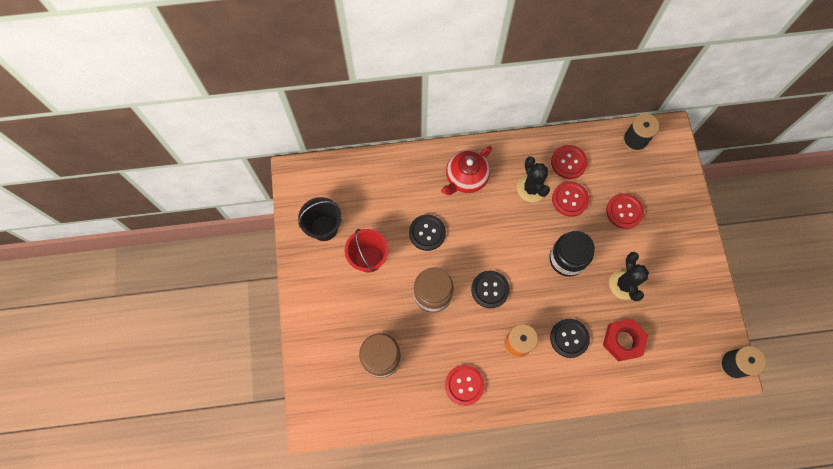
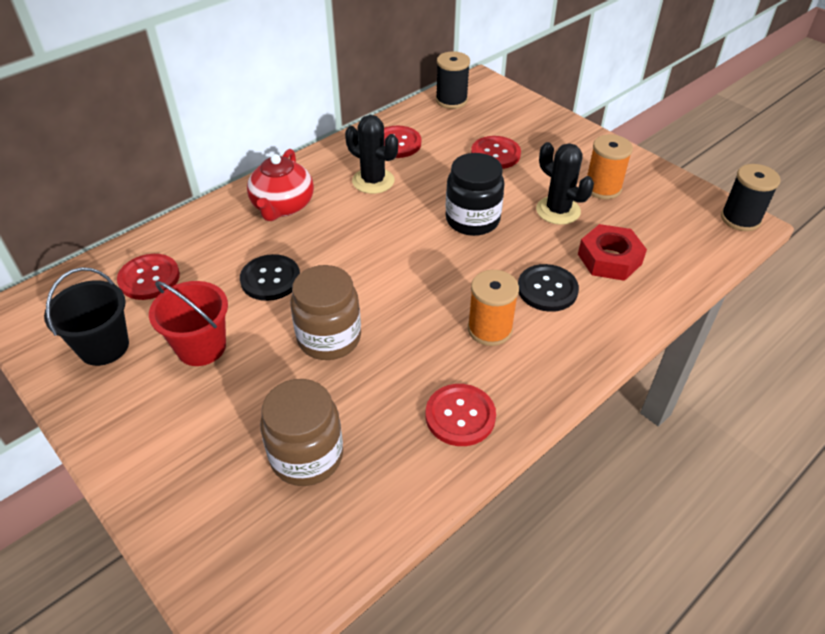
camera: 35 degrees left, 25 degrees down
black button [471,270,510,308] -> none
red button [552,181,589,217] -> red button moved to [117,254,180,300]
none -> orange spool [587,134,633,199]

